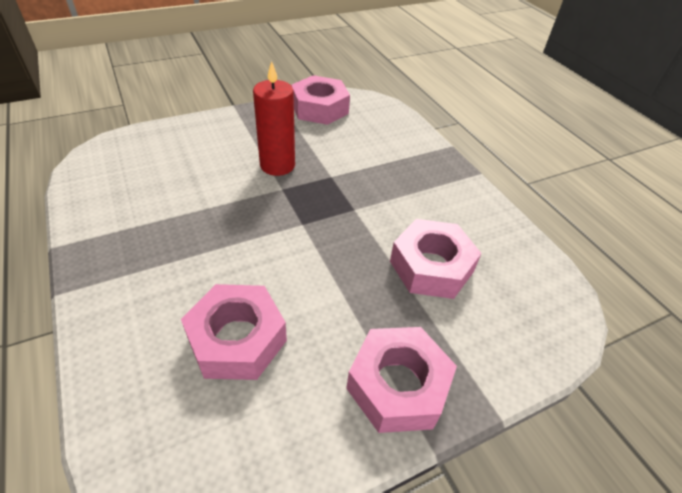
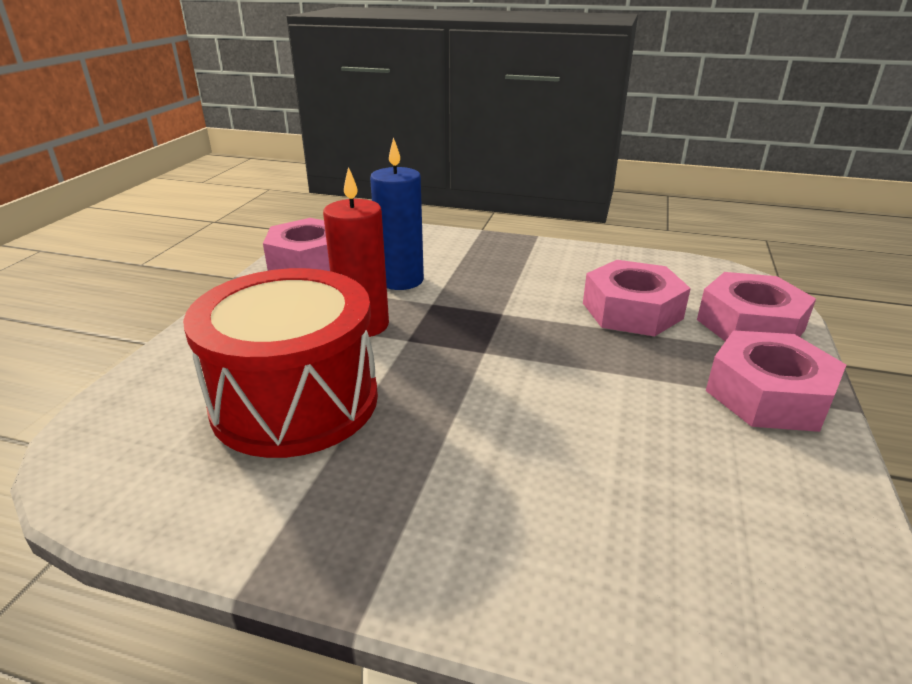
camera: 45 degrees left, 15 degrees down
pink nut [181,284,287,380] -> pink nut moved to [697,272,816,341]
none -> red drum [183,268,378,458]
none -> blue candle [370,137,424,290]

